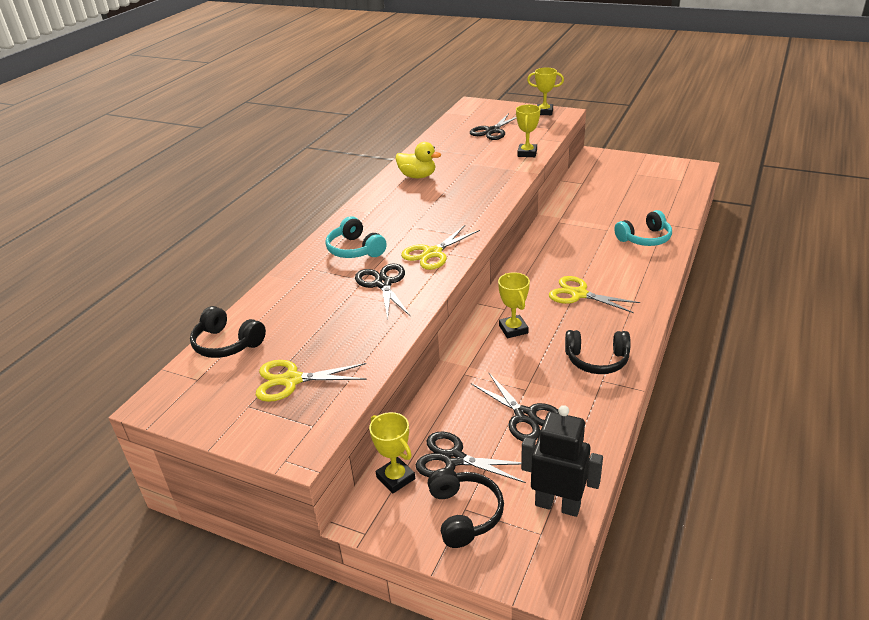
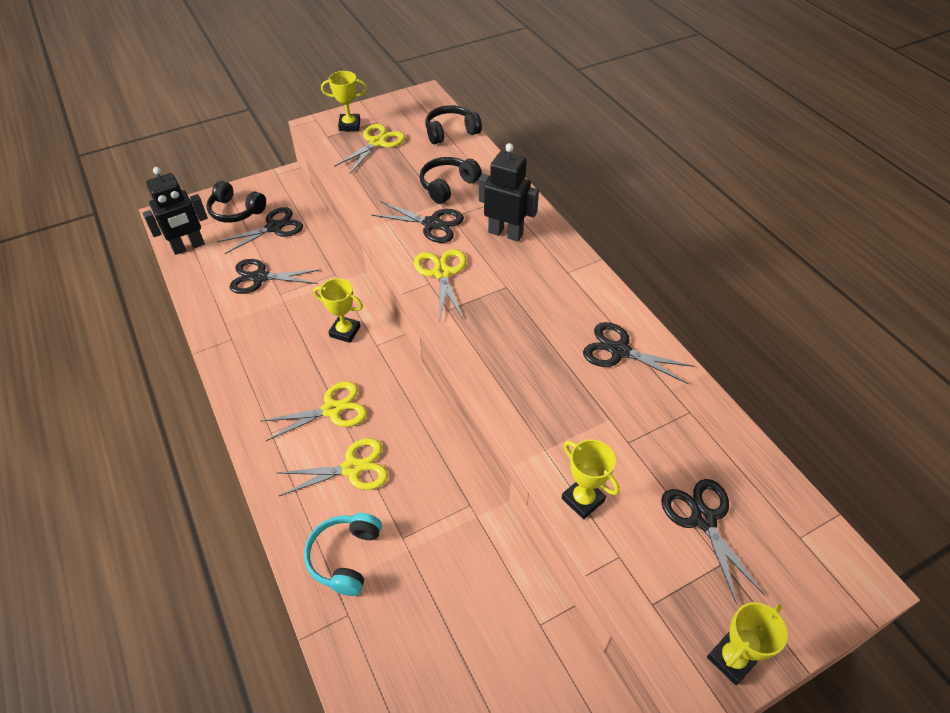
camera: 125 degrees right, 15 degrees up
turquoise headphones [325,216,387,258] -> black robot [479,143,539,242]
yellow trophy [369,412,415,493] -> yellow trophy moved to [321,71,367,131]
yellow duck [395,142,441,178] -> black scissors [583,322,695,384]
black headphones [565,330,631,374] -> black headphones moved to [420,157,482,204]
none -> yellow scissors [277,438,388,496]

